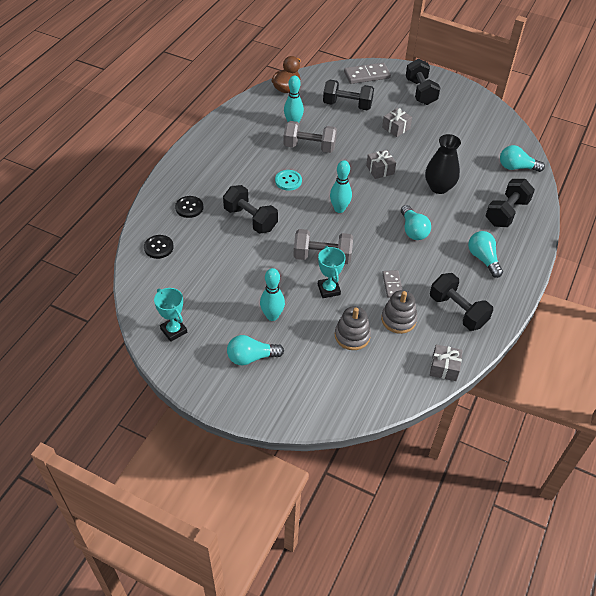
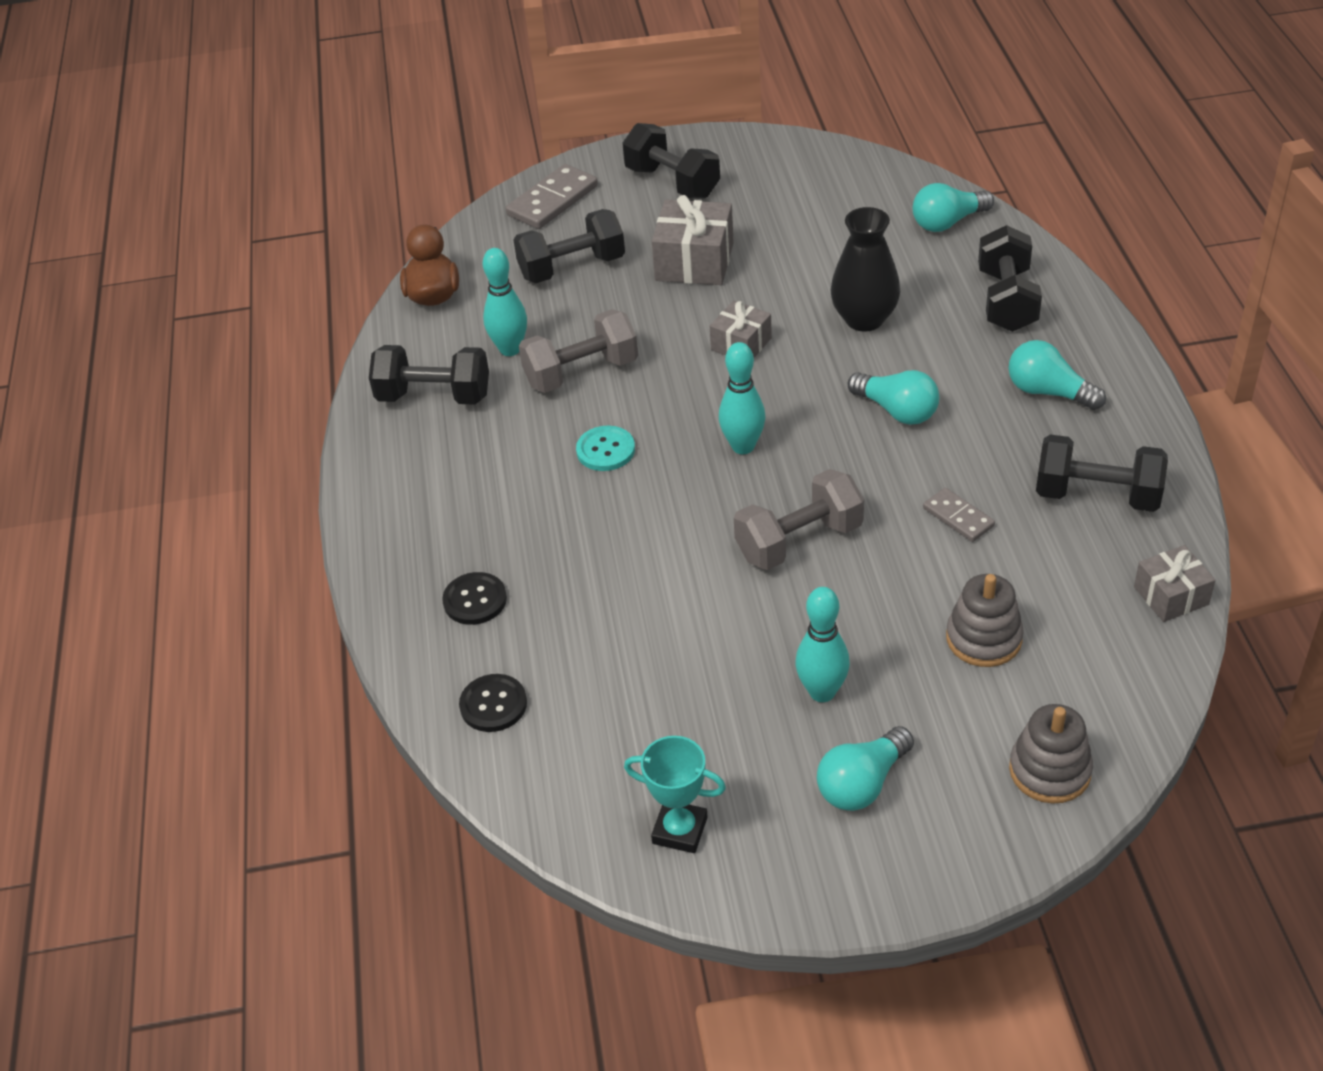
camera: 30 degrees left, 5 degrees down
black dumbbell [223,185,278,234] -> black dumbbell moved to [369,345,489,405]
turquoise trophy [318,246,346,298] -> none
grey stacking toy [381,290,417,334] -> grey stacking toy moved to [1009,704,1093,804]
grey gift [382,108,412,137] -> grey gift [652,195,734,285], size x1.63

